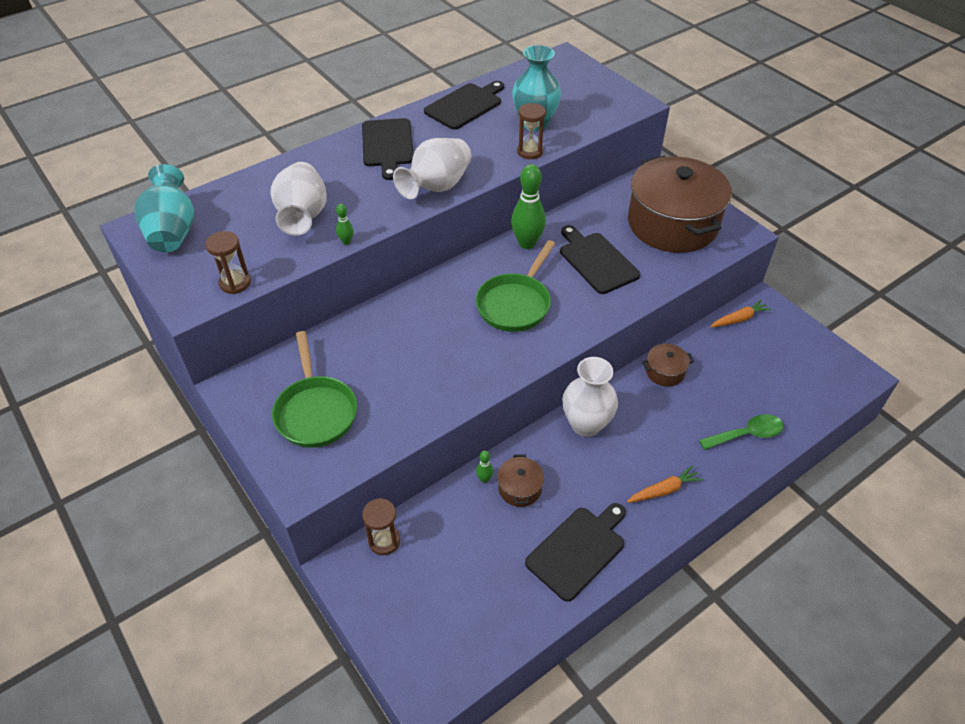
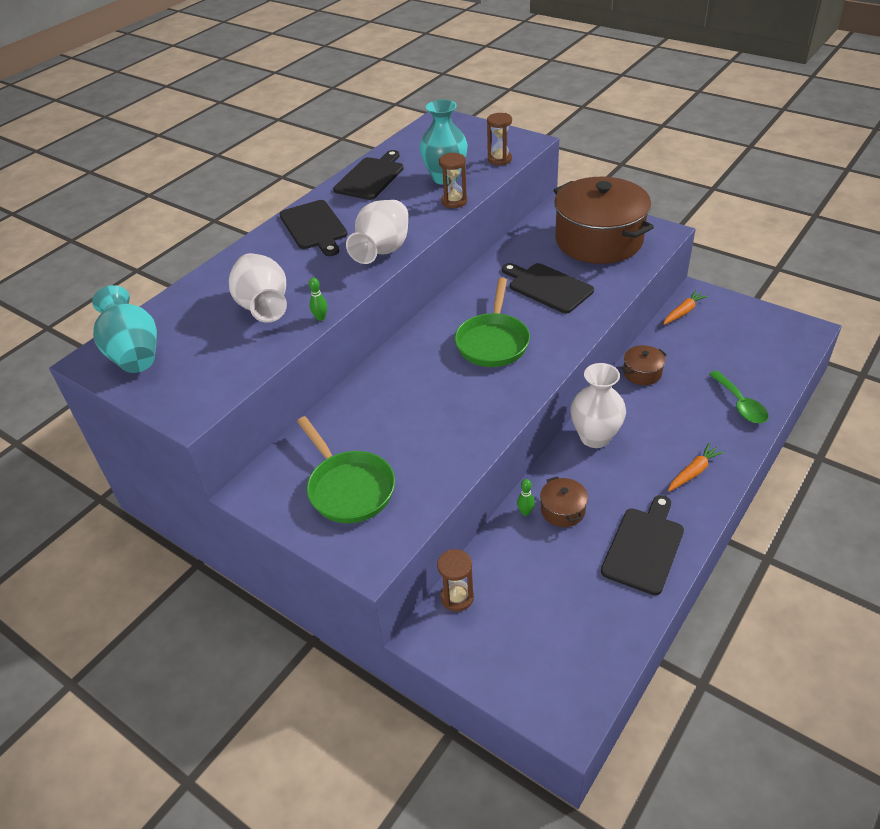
camera: 15 degrees left, 5 degrees down
brown hourglass [205,231,251,294] -> brown hourglass moved to [487,113,512,165]
green bowling pin [511,164,546,249] -> none
green spoon [699,414,784,450] -> green spoon turned 105 degrees clockwise [709,371,768,423]

